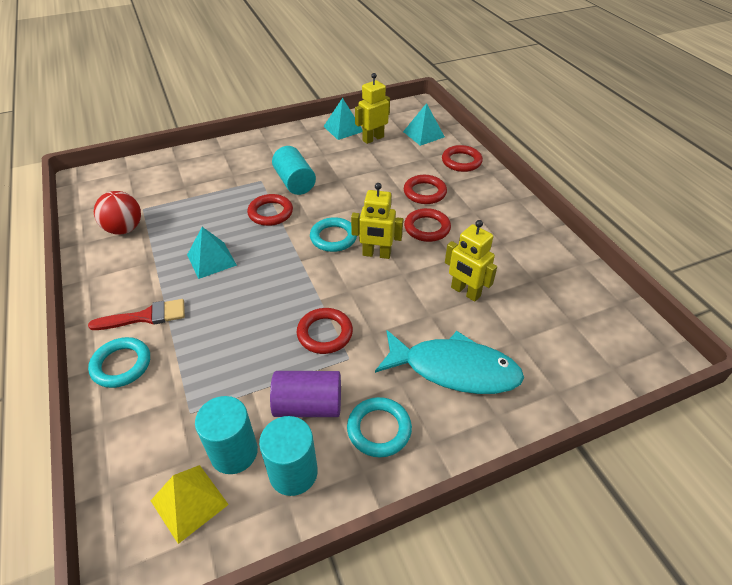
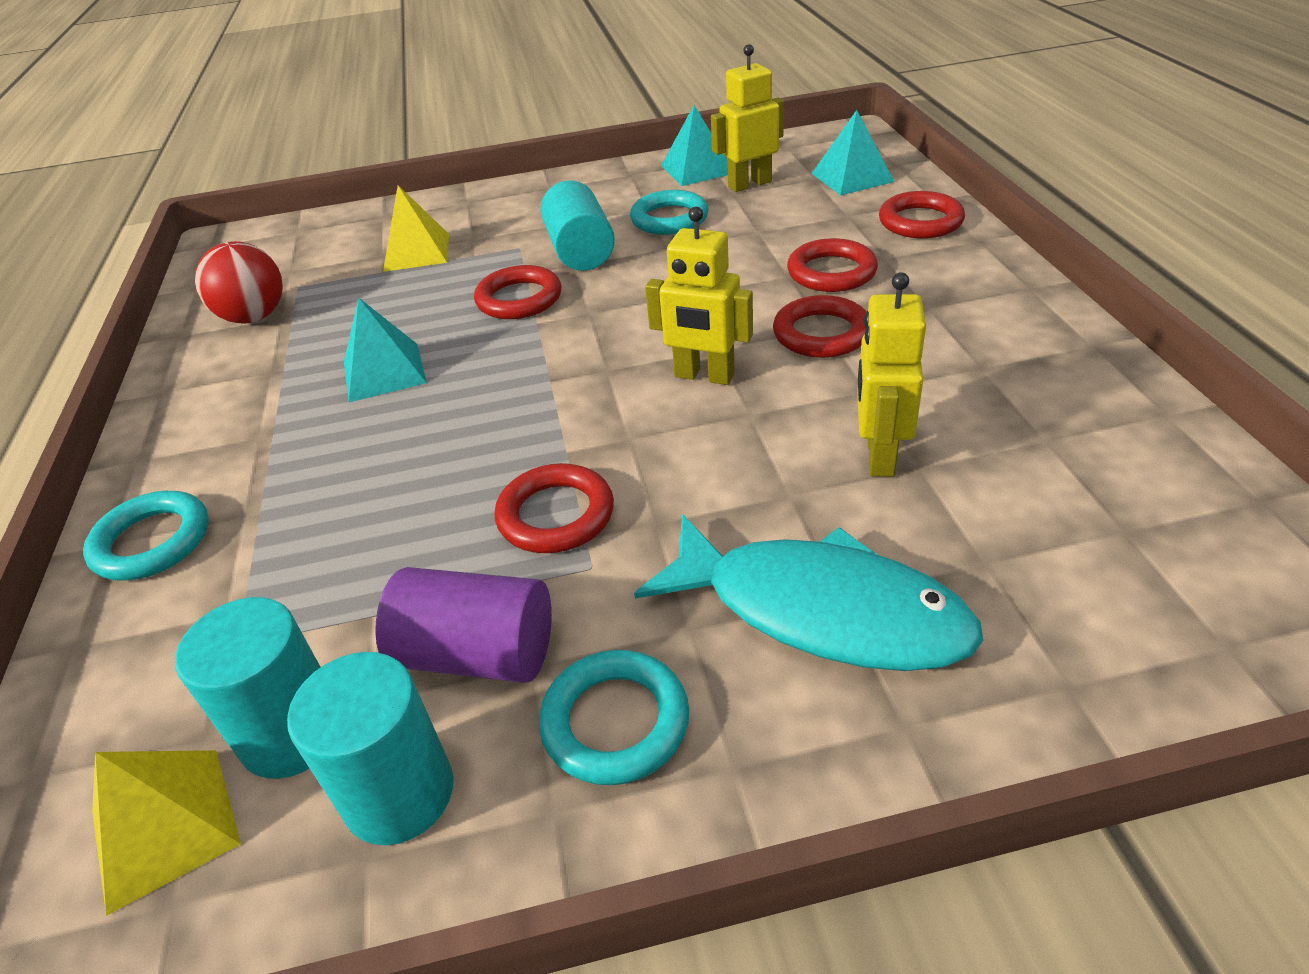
camera: 15 degrees right, 5 degrees down
red brush [88,299,185,330] -> none
turquoise ring [310,217,357,252] -> turquoise ring moved to [630,190,709,235]
yellow robot [445,220,497,302] -> yellow robot turned 45 degrees clockwise [857,272,926,477]
none -> yellow pyramid [383,186,449,272]

